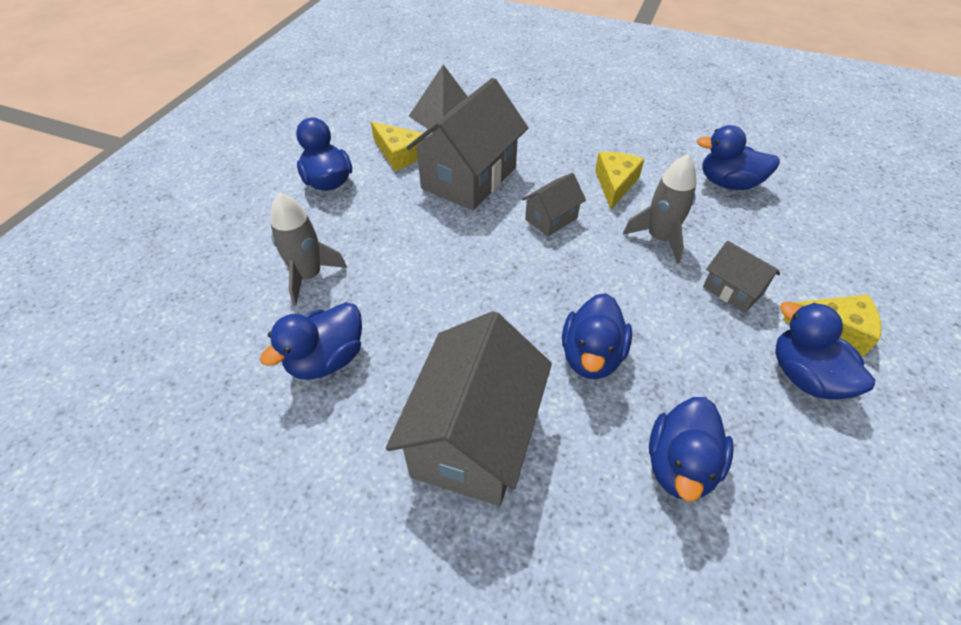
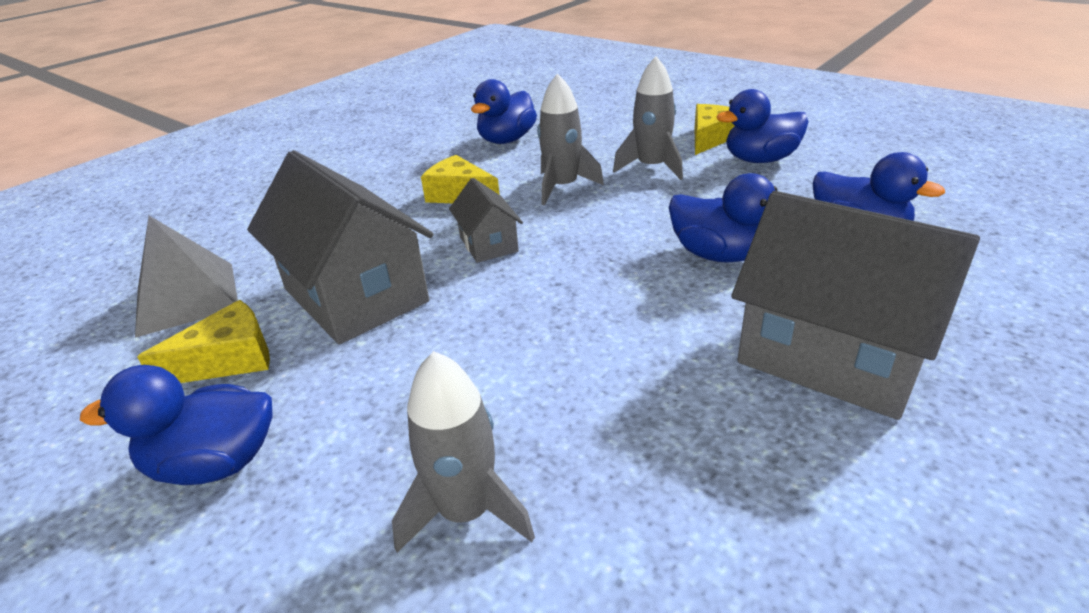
camera: 70 degrees left, 15 degrees down
blue duck [260,302,362,380] -> none
grey house [703,241,780,313] -> grey rocket [613,56,683,180]

